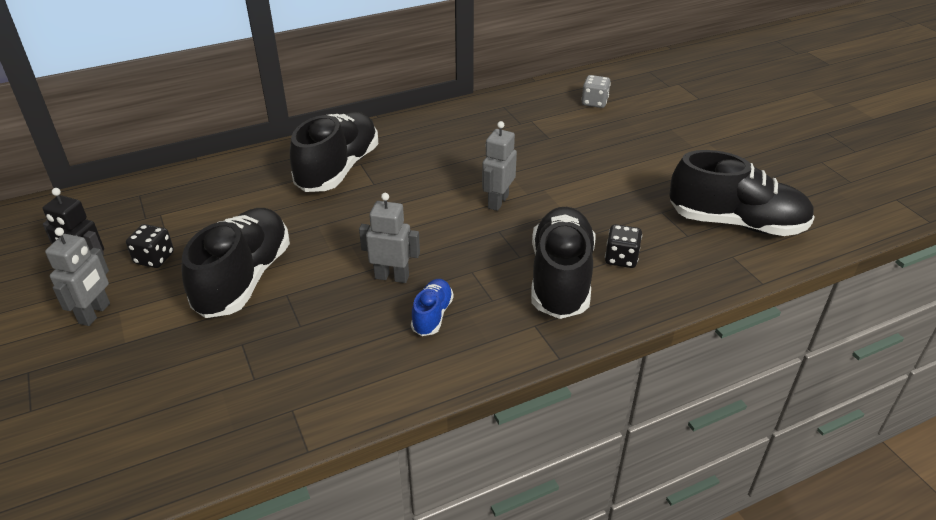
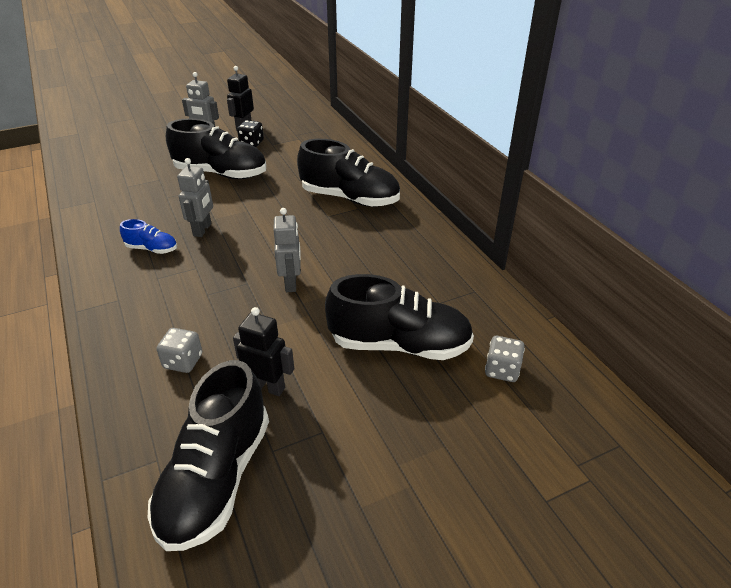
camera: 90 degrees right, 0 degrees up
grey robot [482,121,517,211] -> grey robot turned 60 degrees clockwise [273,208,301,292]
black shoe [531,207,595,319] -> black shoe moved to [325,274,474,360]
black dice [605,224,642,268] -> grey dice [157,328,202,373]
none -> black robot [233,307,294,396]

